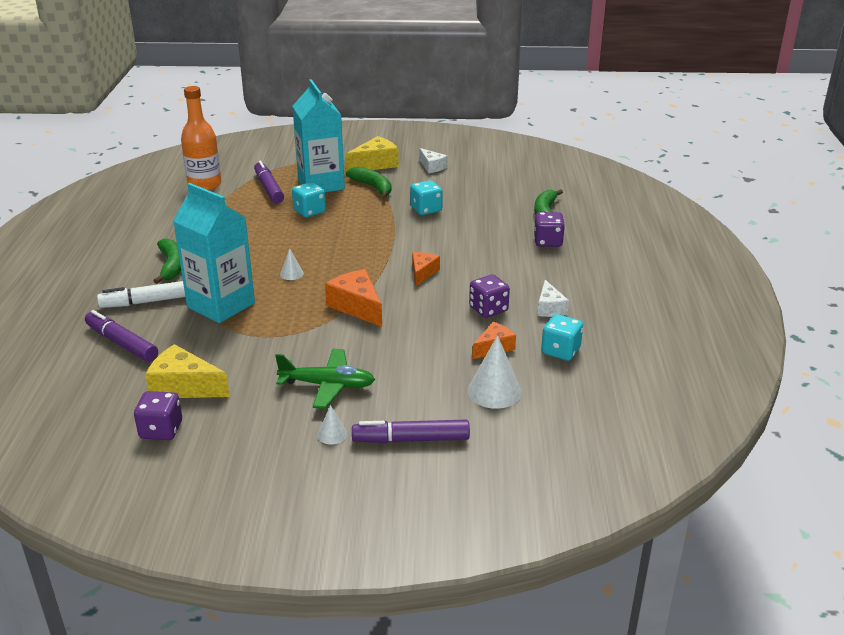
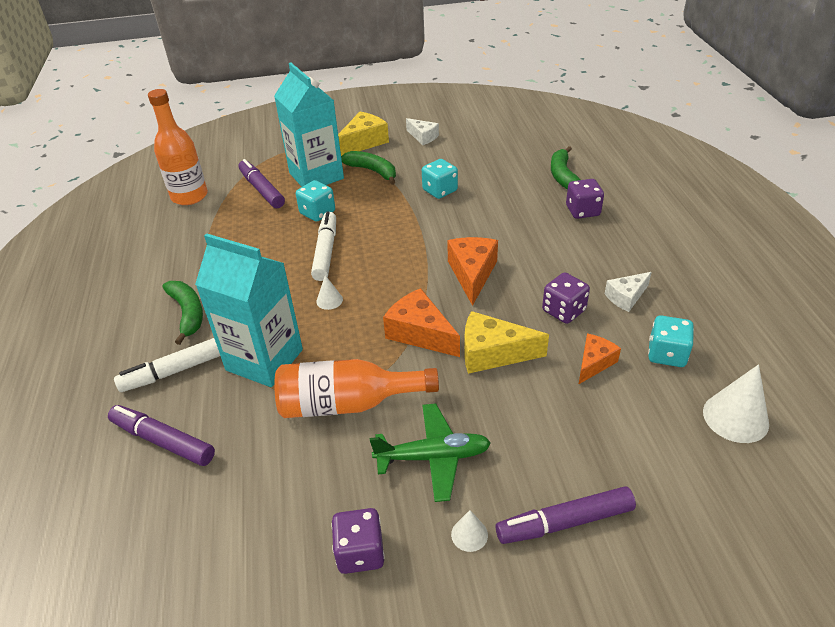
camera: 10 degrees left, 10 degrees up
purple dice [134,391,182,440] -> purple dice moved to [331,508,385,574]
yellow cheese [145,344,230,398] -> yellow cheese moved to [464,311,549,374]
orange cheese [412,252,440,286] -> orange cheese [447,237,498,306], size x1.59
white cone [468,335,522,409] -> white cone moved to [703,364,769,443]
white cheese [537,280,569,317] -> white cheese turned 75 degrees clockwise [605,272,652,312]
none -> orange bottle [274,359,439,418]
none -> white marker [311,211,336,281]

